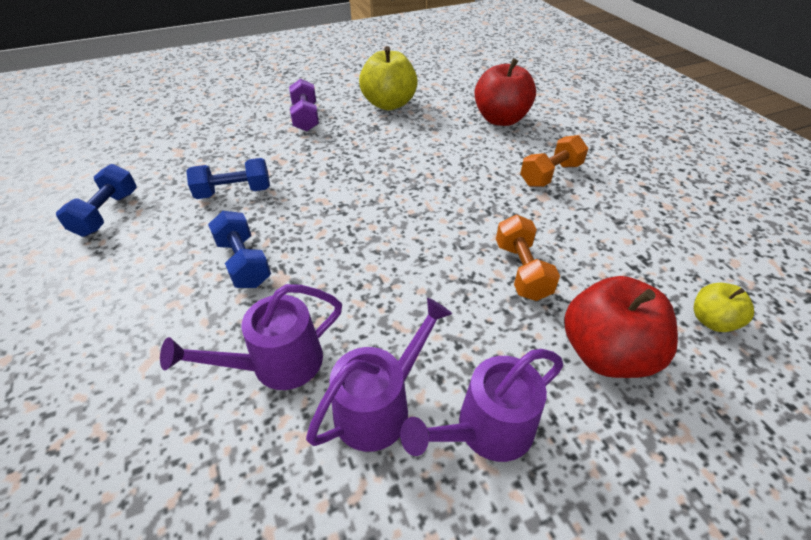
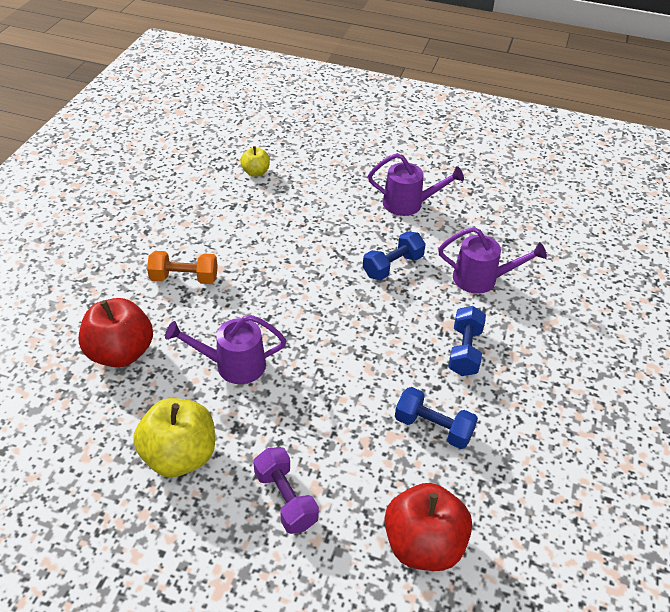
camera: 140 degrees left, 0 degrees up
blue dumbbell [56,164,137,237] -> blue dumbbell moved to [363,231,426,280]
purple dumbbell [289,79,319,131] -> purple dumbbell turned 60 degrees counterclockwise [253,447,319,534]
purple watering can [306,298,452,452] -> purple watering can moved to [165,315,286,384]
orange dumbbell [496,215,560,301] -> none
red apple [564,276,678,378] -> red apple moved to [385,483,472,571]

